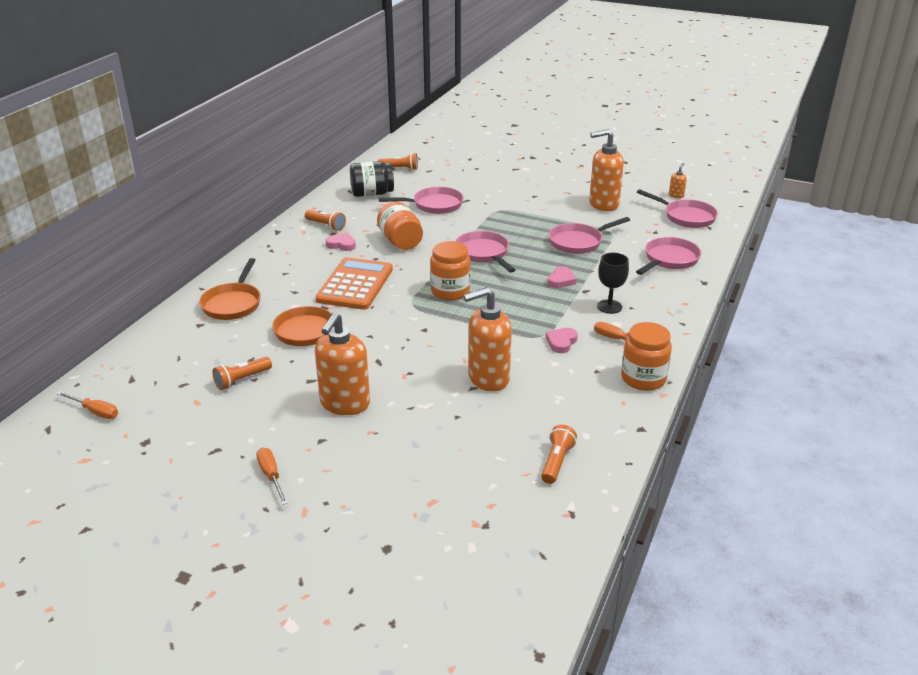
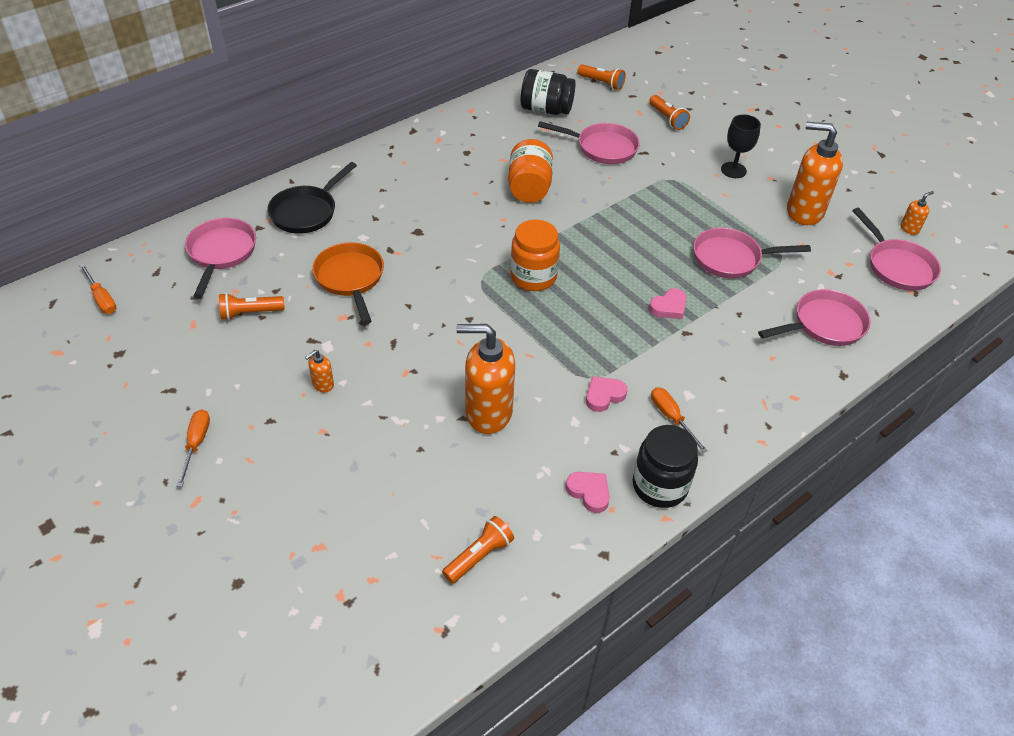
camera: 25 degrees right, 15 degrees up
orange pan [199,258,261,320] -> black pan [268,162,357,234]
orange flashlight [305,210,346,231] -> orange flashlight moved to [649,95,690,130]
orange calculator [315,257,393,310] -> none
orange soap dispenser [315,312,370,415] -> orange soap dispenser [305,350,334,393], size x0.43
pink heart [326,233,356,251] -> pink heart moved to [566,472,610,513]
pink pan [455,231,515,273] -> pink pan moved to [185,218,256,298]
black goblet [597,253,629,314] -> black goblet moved to [721,115,761,178]
orange jar [621,322,672,391] -> black jar [633,425,698,508]

